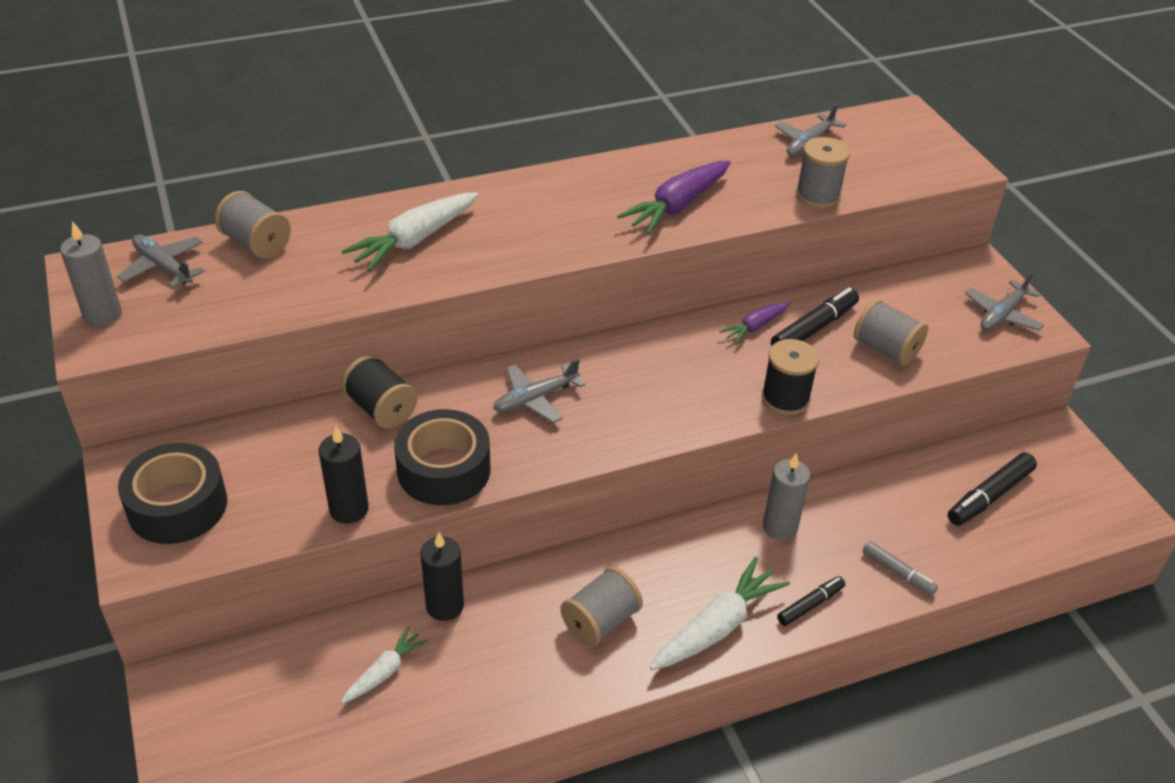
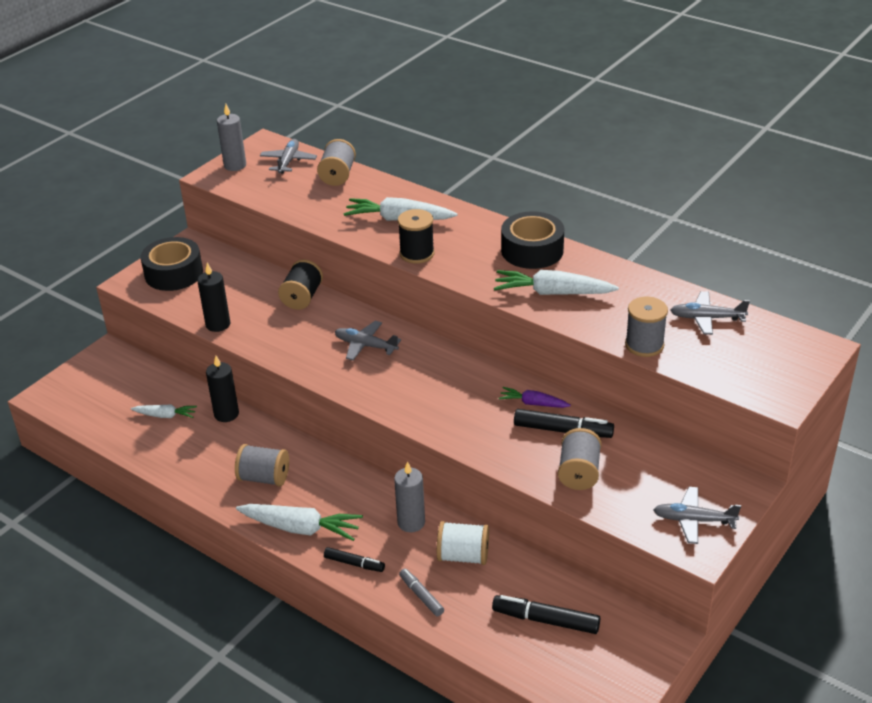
camera: 60 degrees right, 5 degrees down
black tape [394,409,491,505] -> black tape moved to [501,211,564,269]
purple carrot [617,160,731,234] -> white carrot [494,270,619,295]
black spool [761,339,819,415] -> black spool moved to [398,209,435,264]
grey marker [863,541,938,596] -> grey marker turned 135 degrees clockwise [399,569,444,616]
none -> white spool [437,521,489,565]

